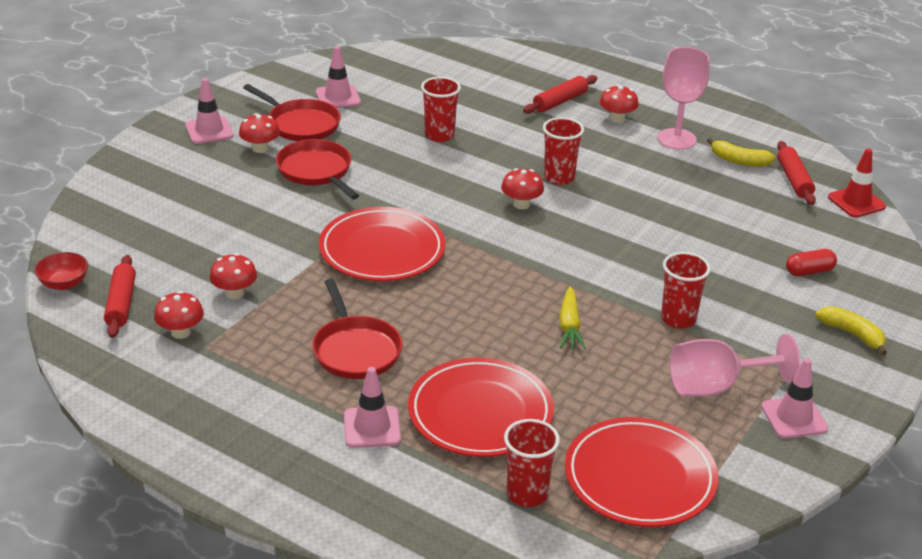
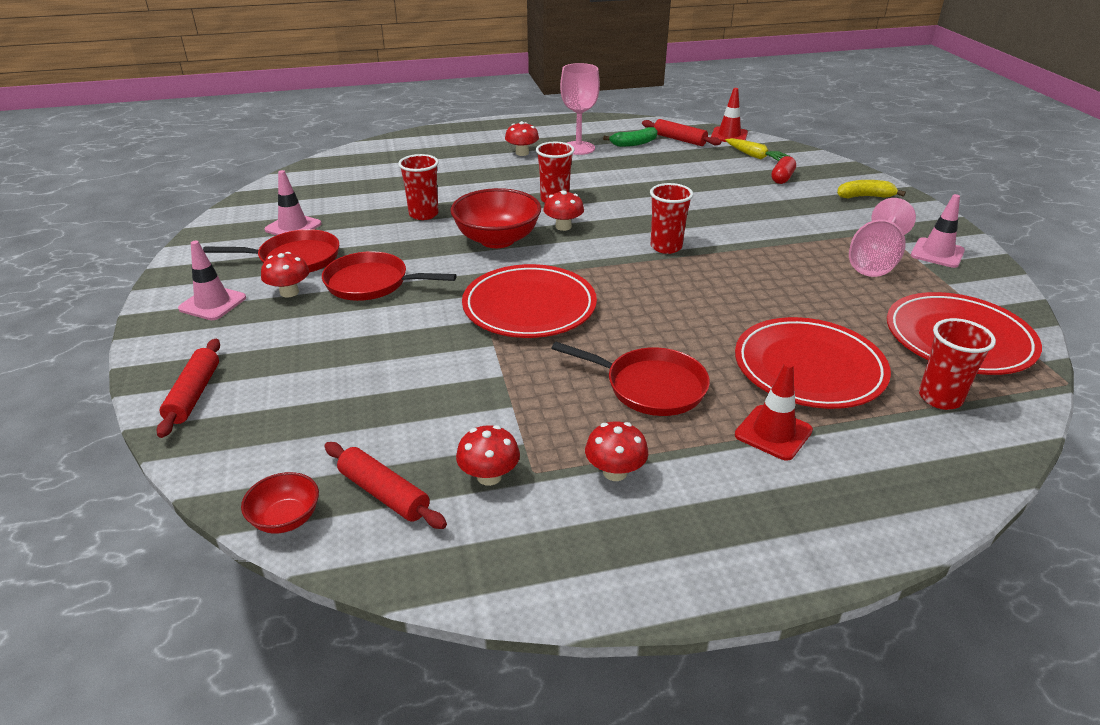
camera: 45 degrees left, 0 degrees up
red mushroom [209,253,257,299] -> red mushroom moved to [585,421,648,481]
pink traffic cone [344,367,401,448] -> red traffic cone [735,362,813,461]
red rolling pin [523,75,597,114] -> red rolling pin moved to [157,339,220,438]
yellow carrot [560,286,586,349] -> yellow carrot moved to [725,138,789,161]
red cup [661,252,711,329] -> red cup moved to [650,183,693,254]
yellow banana [707,138,776,167] -> green banana [603,127,657,147]
none -> red bowl [451,188,541,248]

